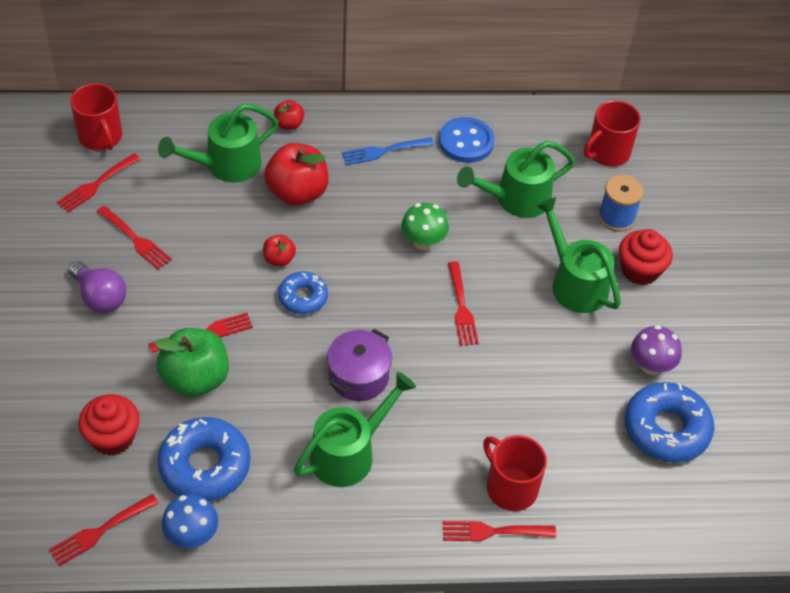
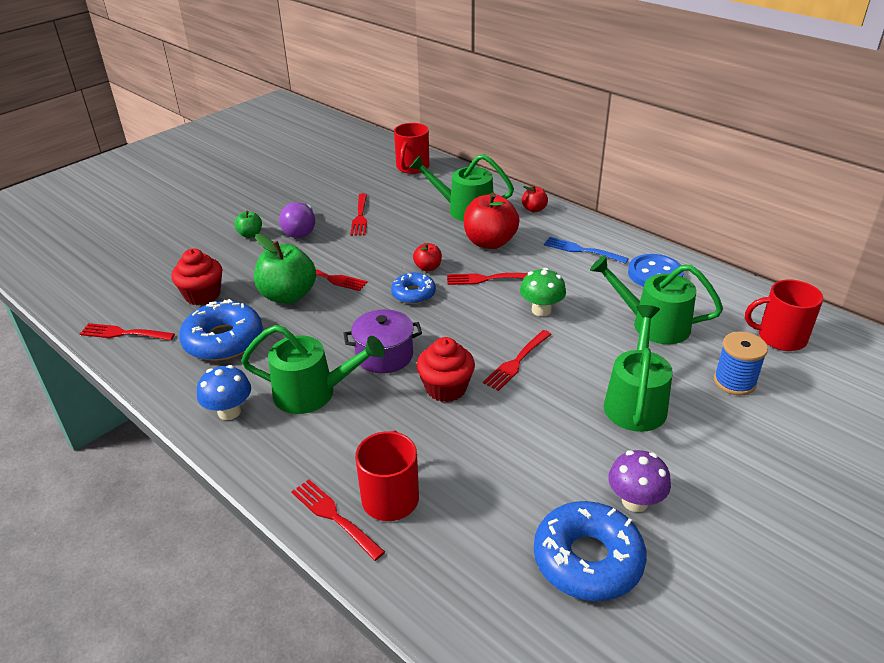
camera: 50 degrees right, 15 degrees down
red fork [57,153,140,213] -> red fork moved to [447,273,528,285]
blue mushroom [162,494,218,548] -> blue mushroom moved to [197,365,251,420]
red cupcake [619,229,673,285] -> red cupcake moved to [416,337,475,402]
none -> green apple [234,211,262,238]

